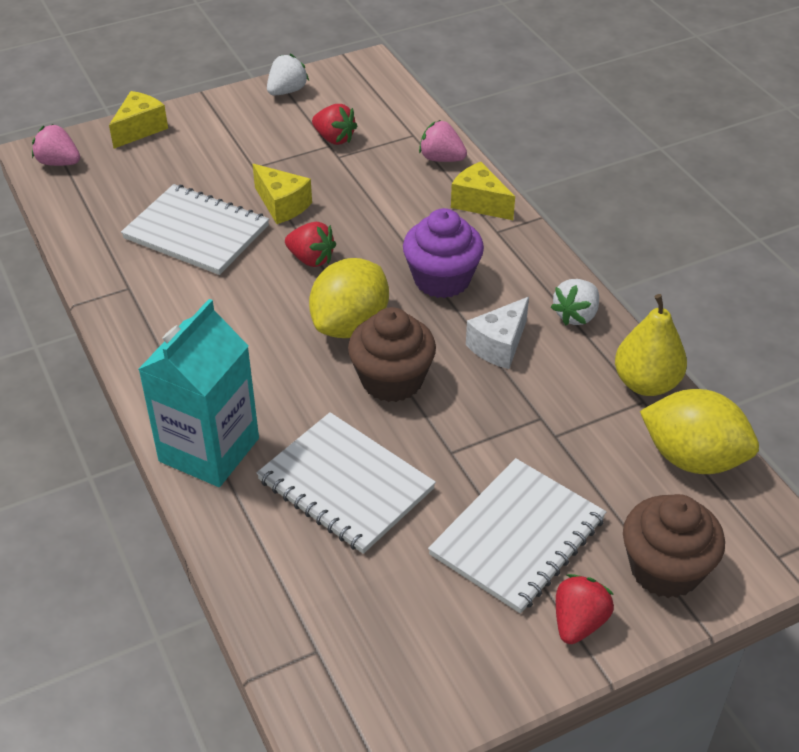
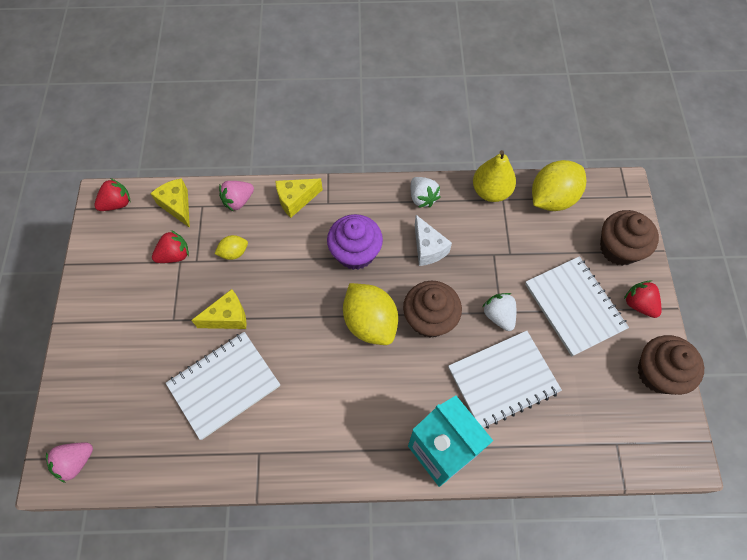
camera: 65 degrees left, 20 degrees up
yellow cheese [109,91,168,148] -> yellow cheese moved to [150,178,190,228]
white strawberry [267,54,309,96] -> white strawberry moved to [482,293,516,331]
red strawberry [285,222,336,267] -> red strawberry moved to [94,178,130,211]
none -> yellow lemon [215,235,248,260]
none -> brown cupcake [638,335,704,395]

